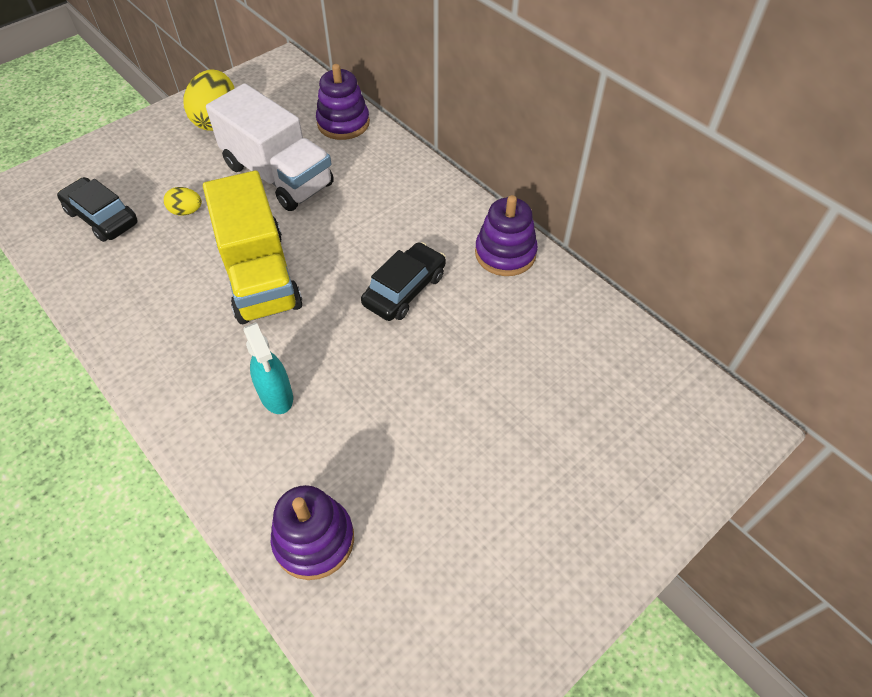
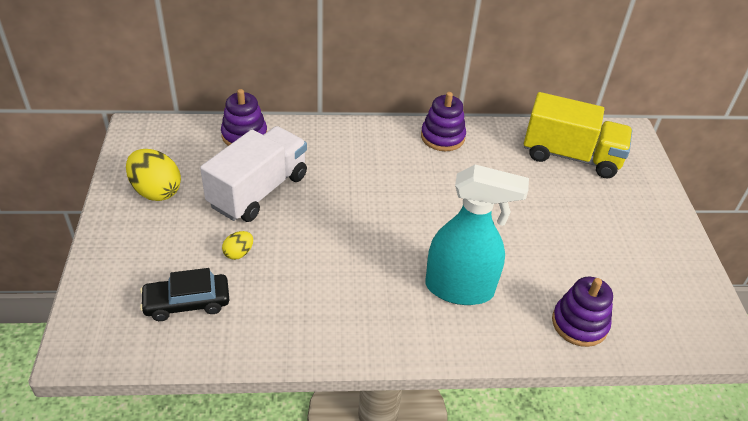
camera: 55 degrees left, 10 degrees down
yellow truck [203,170,302,324] -> yellow truck moved to [524,92,632,179]
white truck [206,83,334,211] -> white truck turned 45 degrees counterclockwise [200,126,307,222]
turquoise spray bottle [243,322,293,414] -> turquoise spray bottle [425,164,529,305], size x1.87
black car [361,242,446,321] -> none

